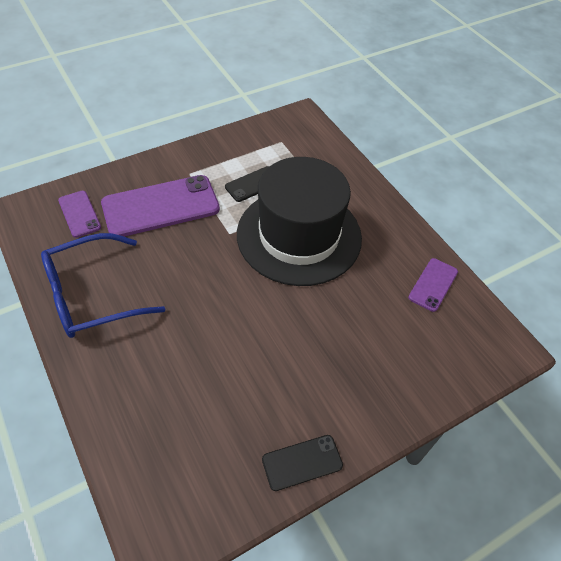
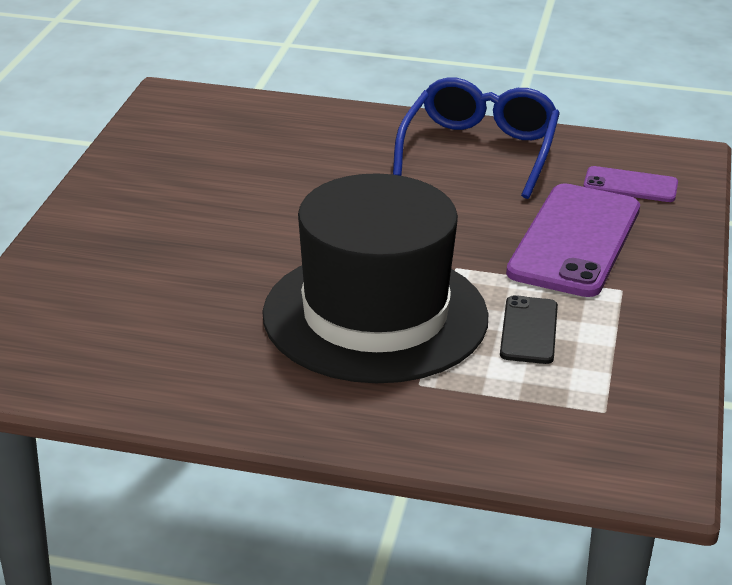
camera: 135 degrees right, 20 degrees down
black phone [262,435,343,491] -> none
purple phone [408,258,458,312] -> none

